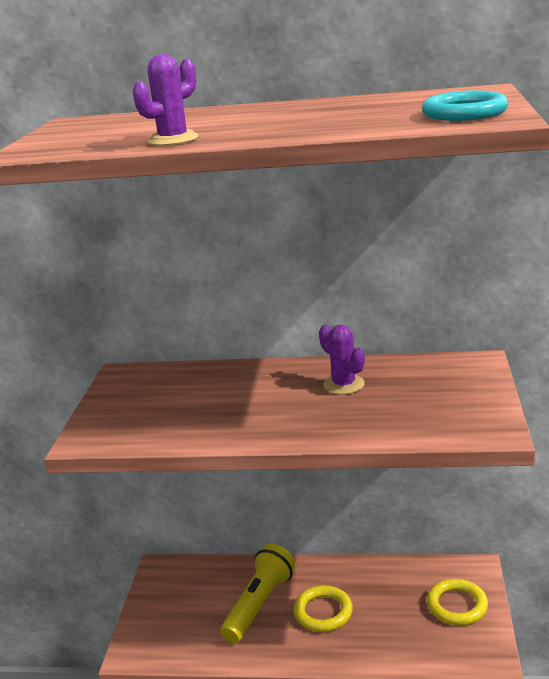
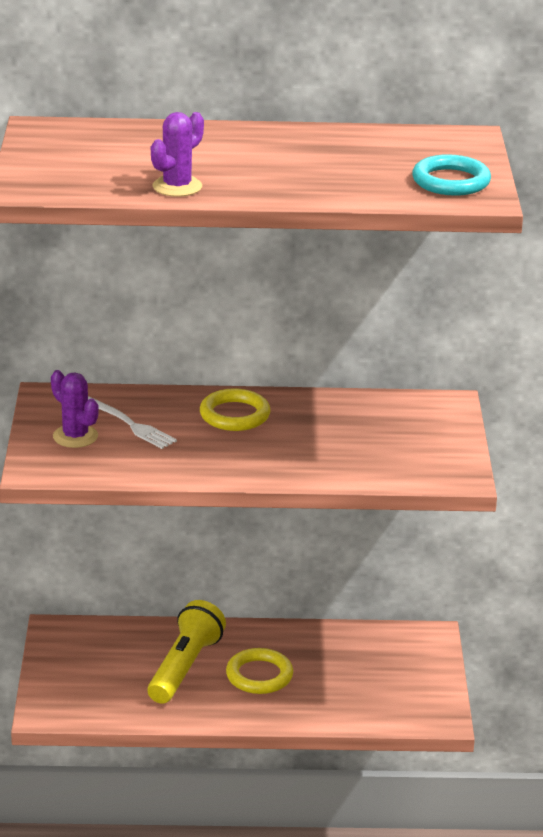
camera: 10 degrees left, 5 degrees up
purple cactus [319,325,365,395] -> purple cactus moved to [51,370,99,448]
yellow ring [427,579,488,625] -> yellow ring moved to [200,388,270,431]
none -> white fork [88,396,177,449]

